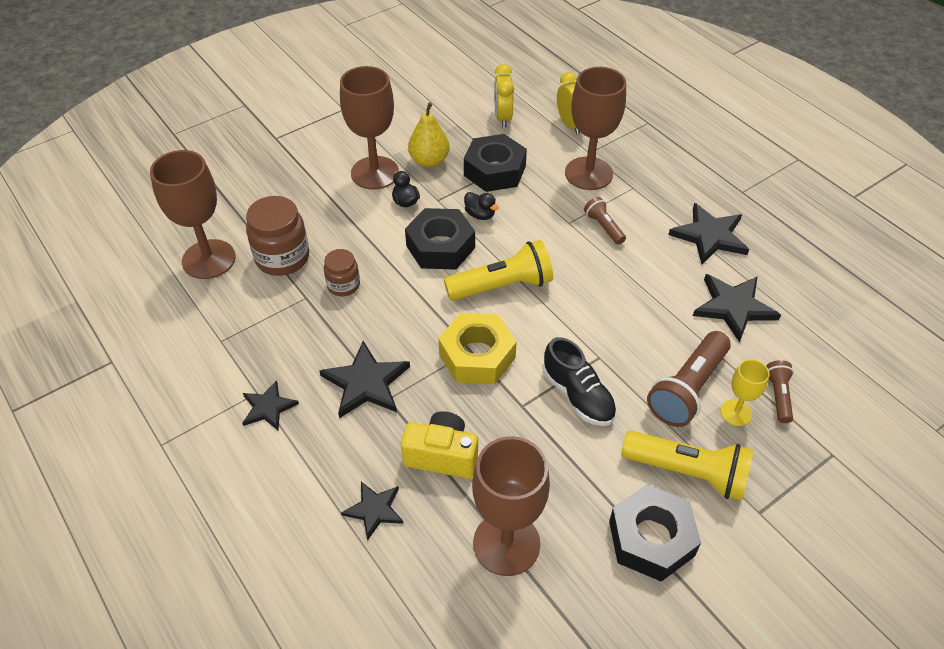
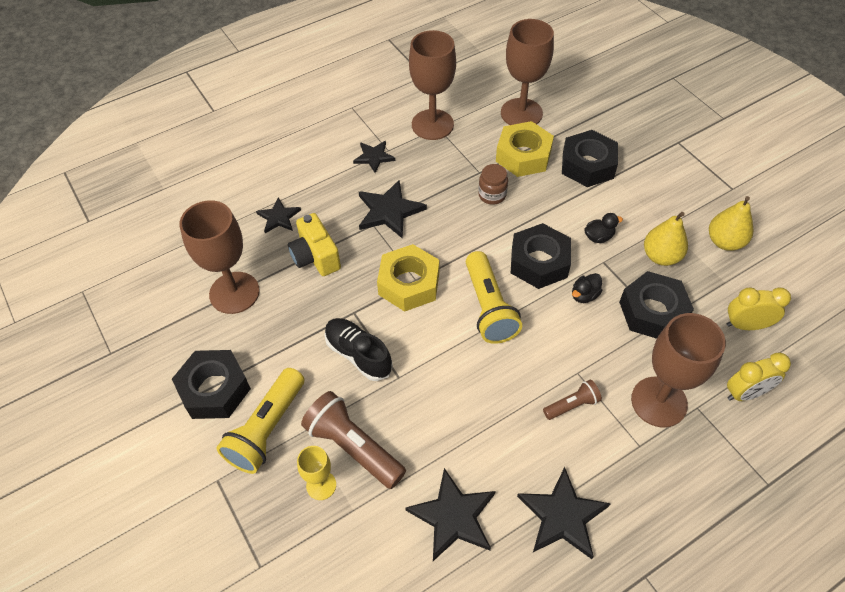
camera: 95 degrees right, 5 degrees up
brown jar [246,196,309,276] -> yellow nut [496,121,554,177]
brown goblet [340,66,399,190] -> brown goblet moved to [409,30,456,140]
yellow camera [401,411,478,479] -> yellow camera turned 135 degrees clockwise [288,213,341,276]
black shoe [543,337,617,426] -> black shoe turned 75 degrees clockwise [325,318,393,381]
brown flashlight [766,360,794,423] -> none
none -> black nut [562,130,618,187]
none -> yellow pear [709,196,753,251]

